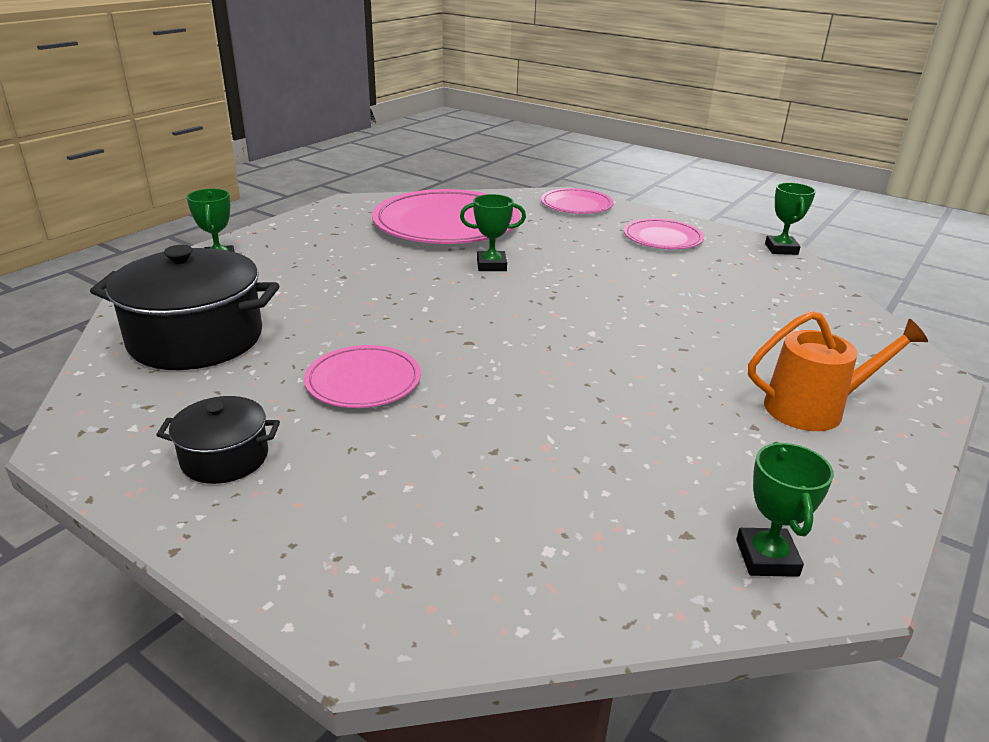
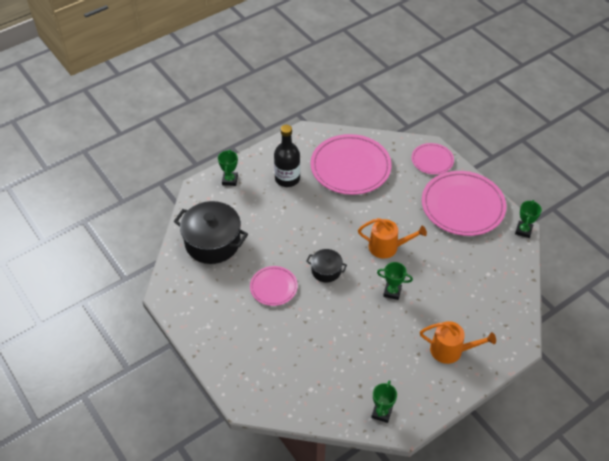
camera: 20 degrees right, 20 degrees up
black pot [156,396,280,484] -> black pot moved to [306,249,347,283]
green trophy [460,194,526,271] -> green trophy moved to [377,262,413,300]
pink plate [624,218,704,249] -> pink plate [422,171,506,236], size x1.89
none -> black bottle [274,125,300,187]
none -> orange watering can [358,218,427,259]

